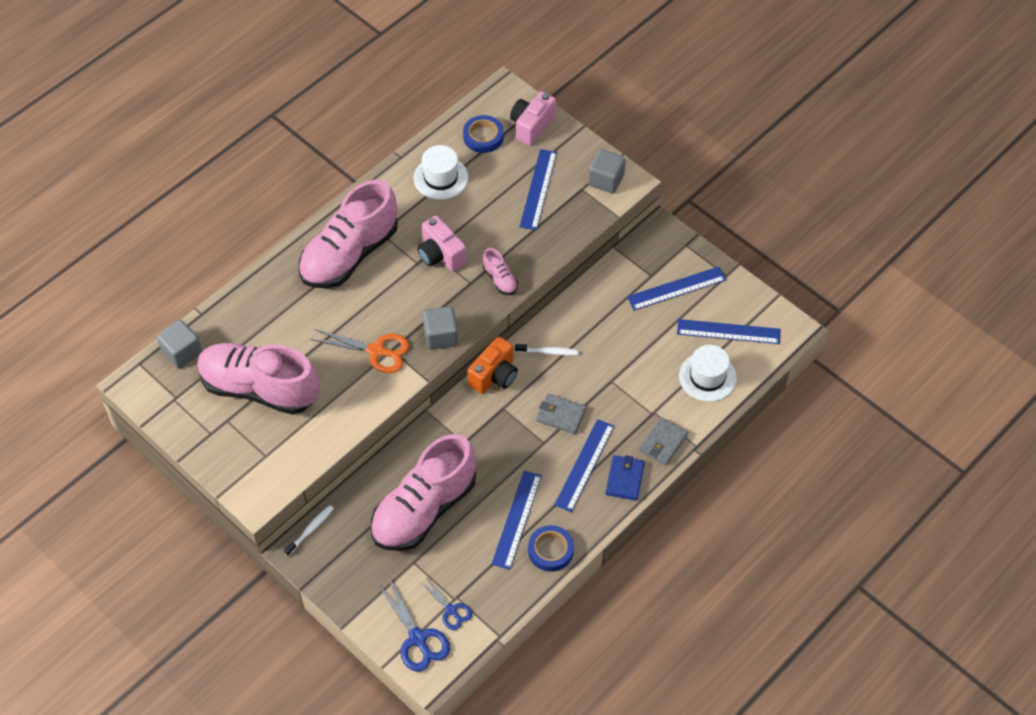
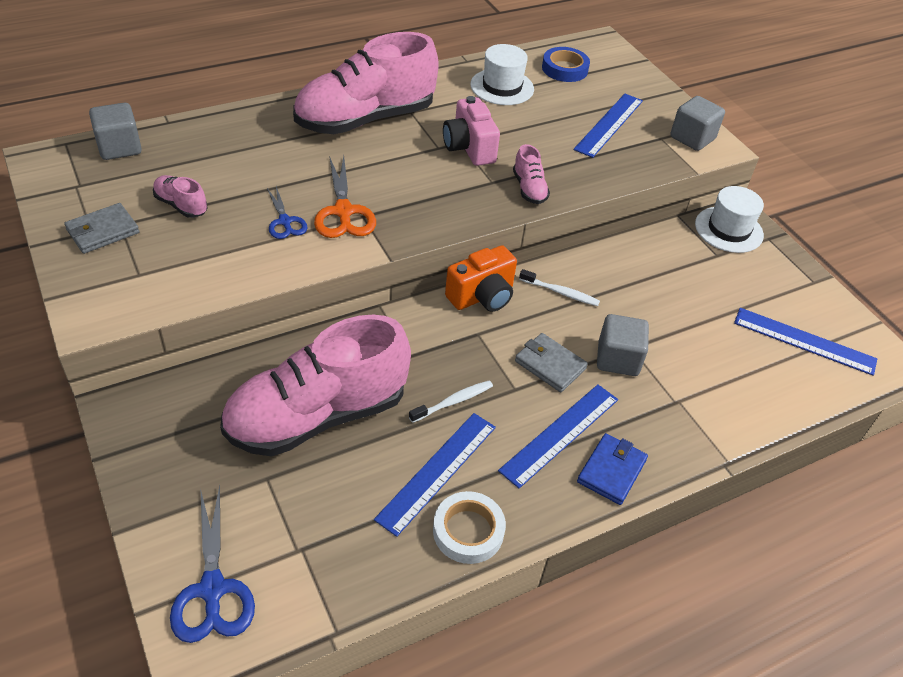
camera: 15 degrees right, 10 degrees down
pink shoe [197,343,320,415] -> pink shoe [153,175,208,218], size x0.41
white toothbrush [284,505,334,556] -> white toothbrush moved to [409,380,493,423]
orange scissors [310,329,409,373] -> orange scissors turned 45 degrees clockwise [314,156,376,238]
blue scissors [420,577,472,630] -> blue scissors moved to [267,186,308,239]
grey cube [423,306,458,350] -> grey cube moved to [597,314,649,376]
pink camera [510,91,556,146] -> none
blue tape [528,525,574,572] -> white tape [433,491,506,564]
blue ruler [627,266,726,311] -> none
grey wallet [639,417,688,465] -> grey wallet moved to [64,203,140,254]
white hat [679,345,737,402] -> white hat moved to [695,186,764,253]

